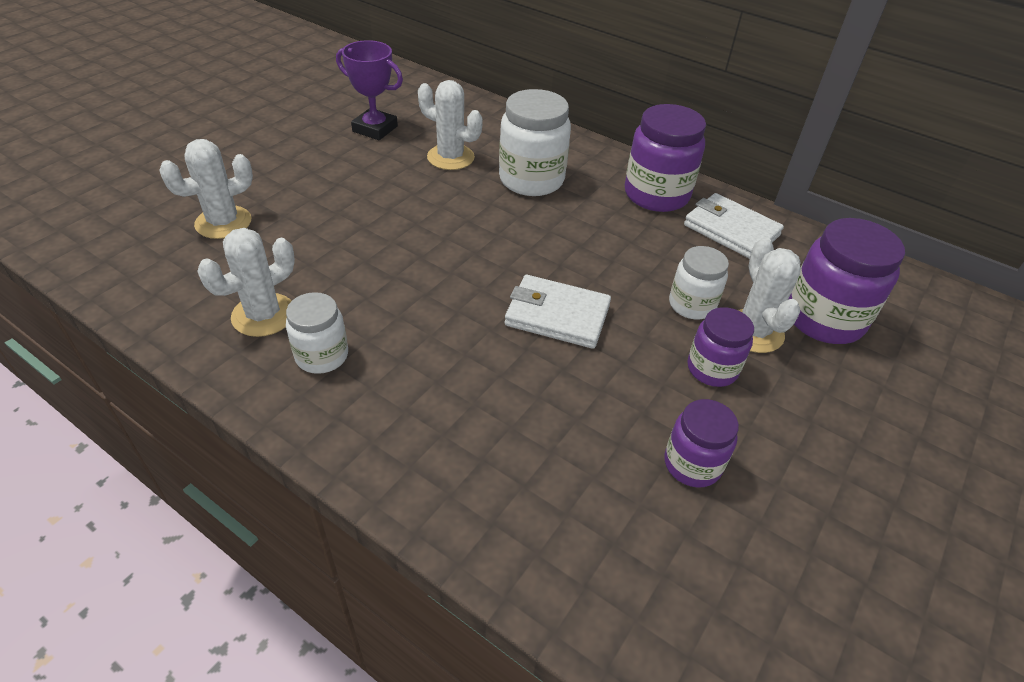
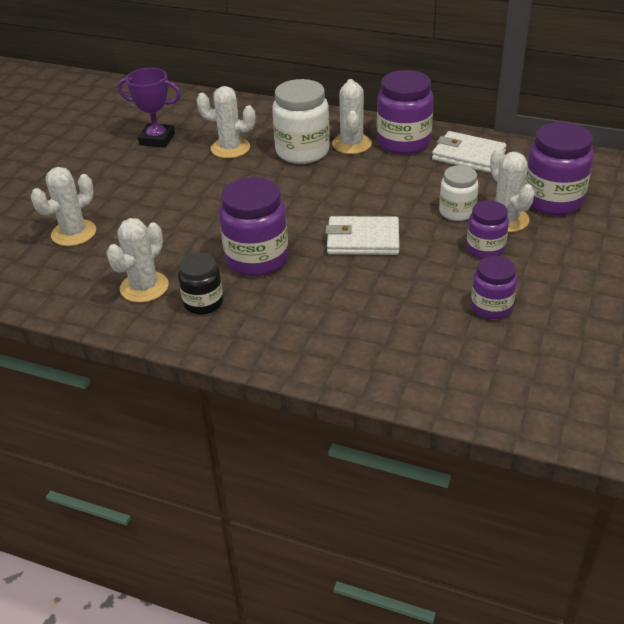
camera: 10 degrees left, 5 degrees down
white jar [286,292,348,374] -> black jar [178,253,223,314]
none -> purple jar [219,177,288,276]
none -> white cactus [332,79,372,154]

